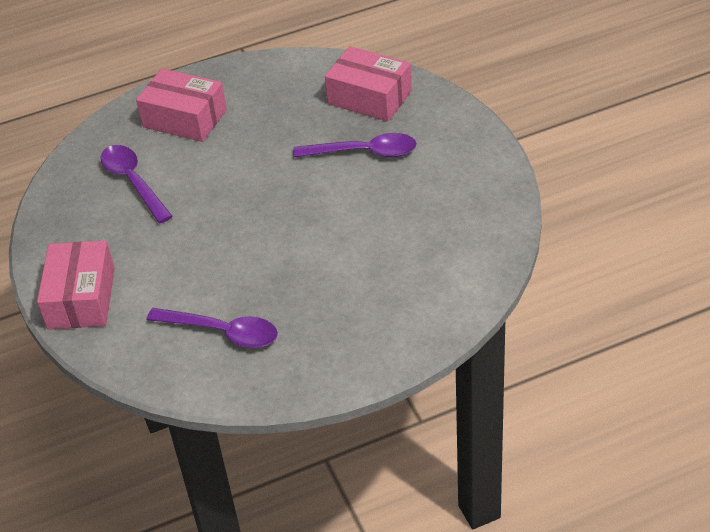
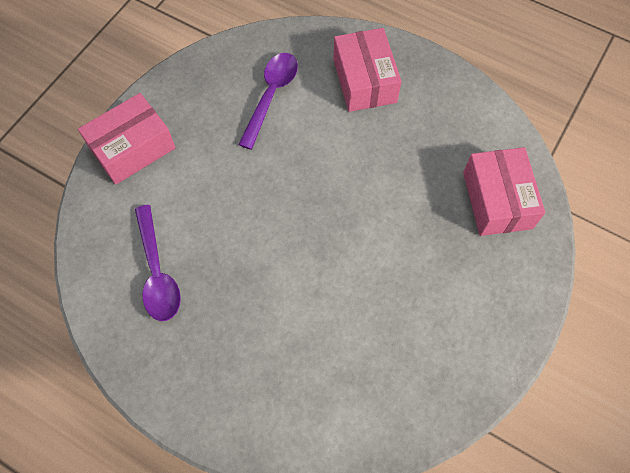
camera: 50 degrees right, 20 degrees up
purple spoon [293,133,417,157] -> none

